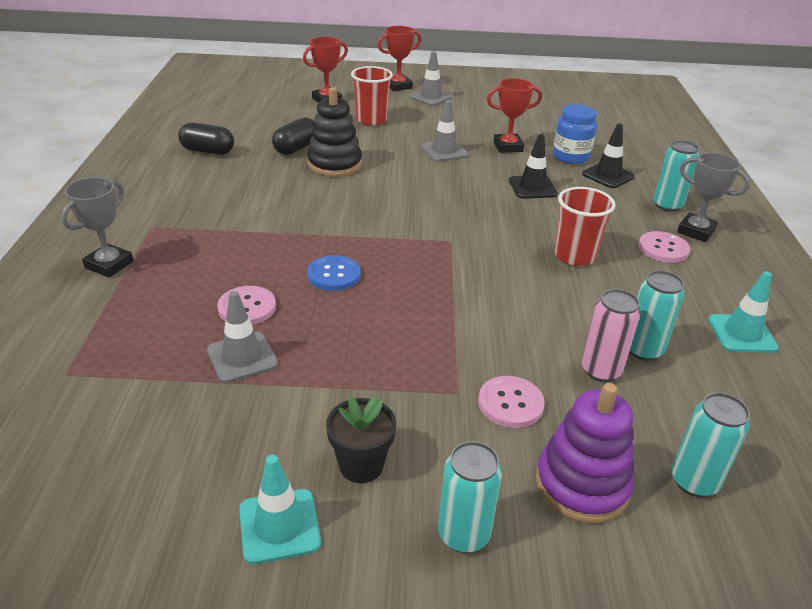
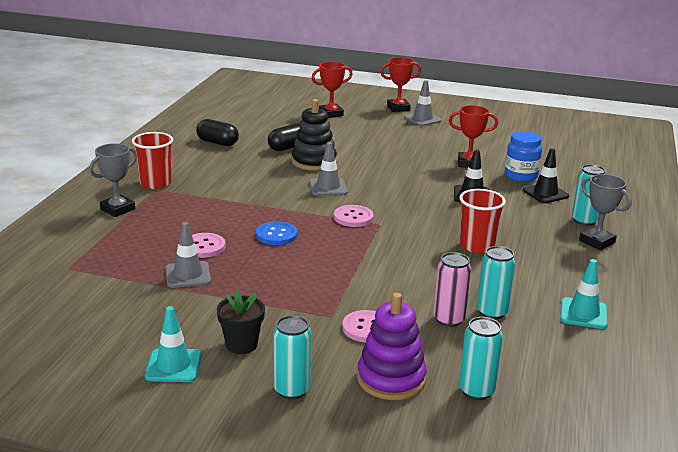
camera: 15 degrees right, 10 degrees down
red cup [351,66,393,126] -> red cup moved to [132,132,173,189]
grey traffic cone [421,100,468,162] -> grey traffic cone moved to [309,142,348,196]
pink button [638,231,690,263] -> pink button moved to [334,205,374,227]

